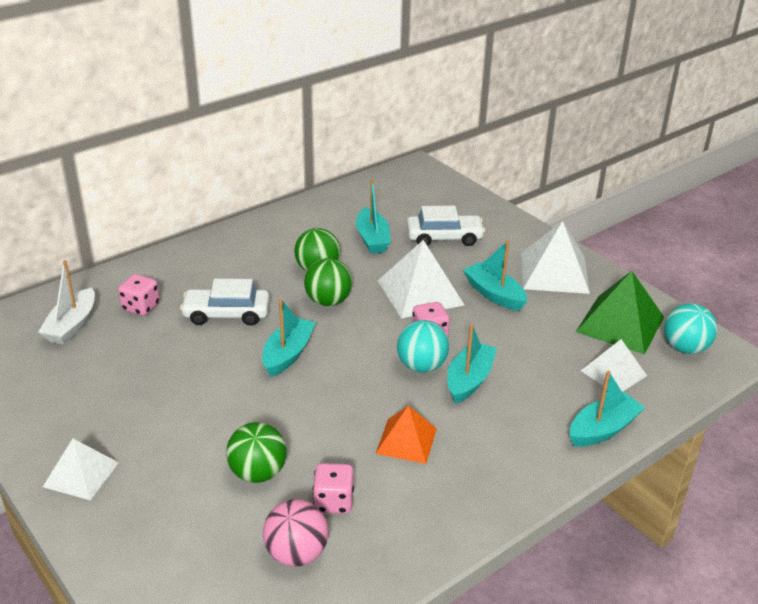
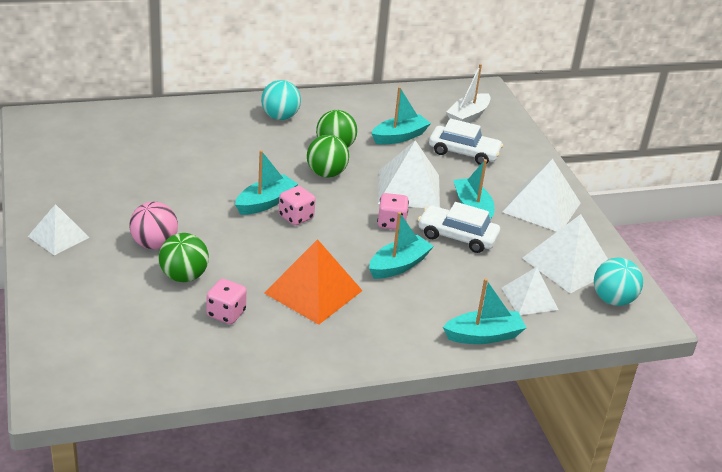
camera: 20 degrees right, 0 degrees up
white boat [38,260,95,345] -> white boat moved to [446,64,491,123]
pink dice [118,274,160,316] -> pink dice moved to [279,186,316,226]
white car [180,279,270,326] -> white car moved to [418,202,500,253]
pink ball [263,499,328,567] -> pink ball moved to [129,202,178,249]
turquoise boat [356,179,390,254] -> turquoise boat turned 135 degrees counterclockwise [371,87,431,145]
orange pyramid [375,405,437,464] -> orange pyramid [264,239,363,325], size x1.59
turquoise ball [397,320,449,372] -> turquoise ball moved to [261,80,301,120]
green pyramid [576,271,664,355] -> white pyramid [522,214,608,293]

